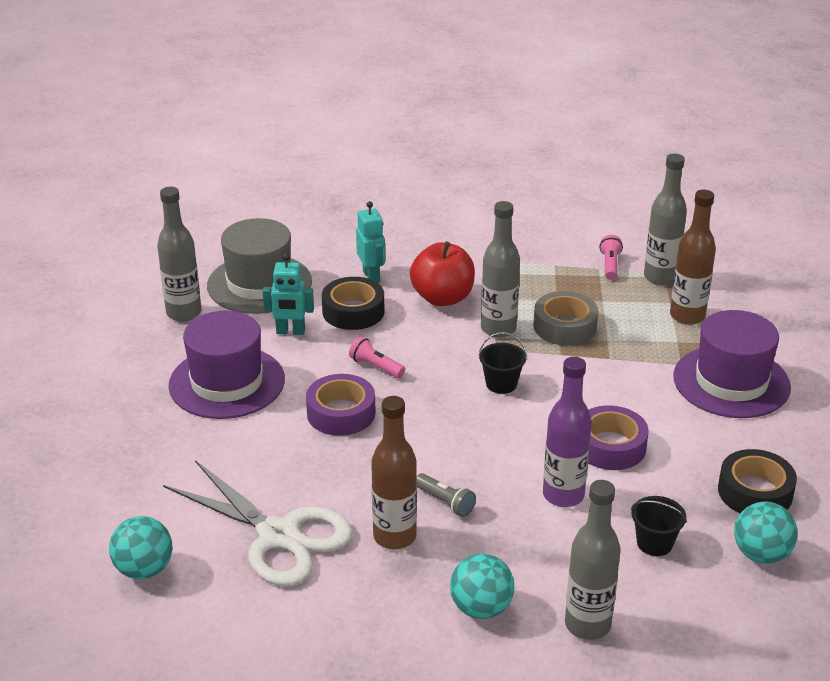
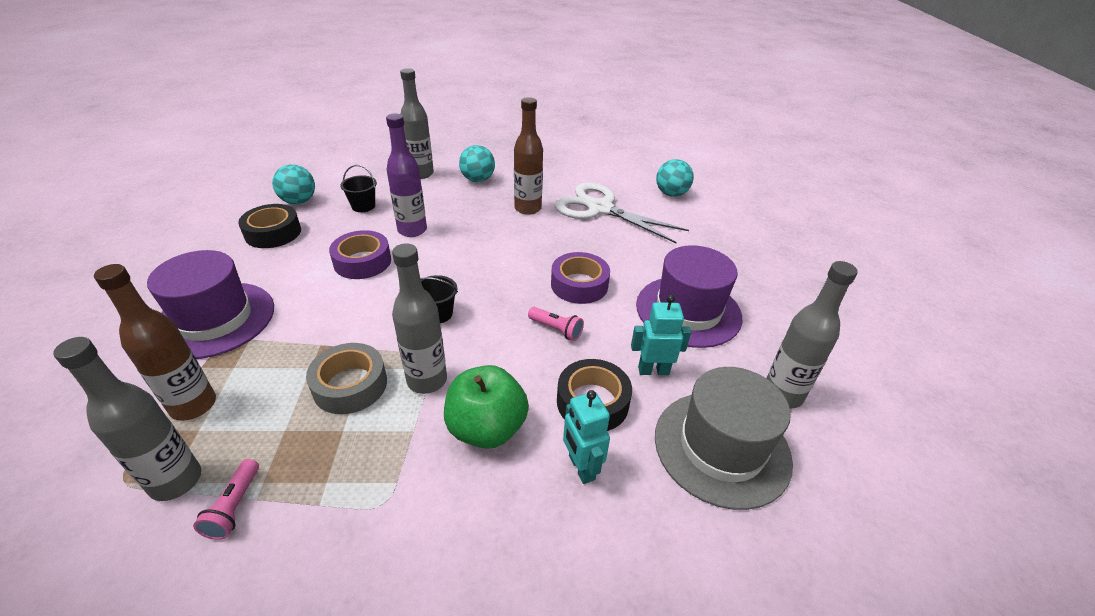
camera: 175 degrees right, 5 degrees up
red apple [410,242,475,306] -> green apple [444,365,529,449]
grey flashlight [417,473,476,517] -> none

